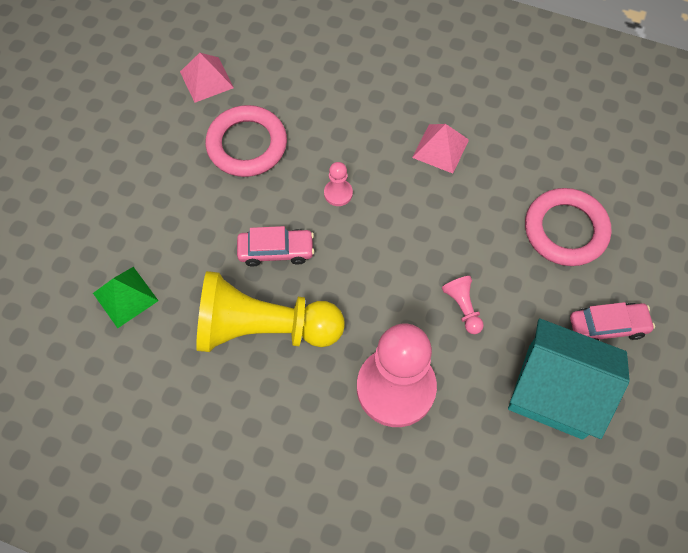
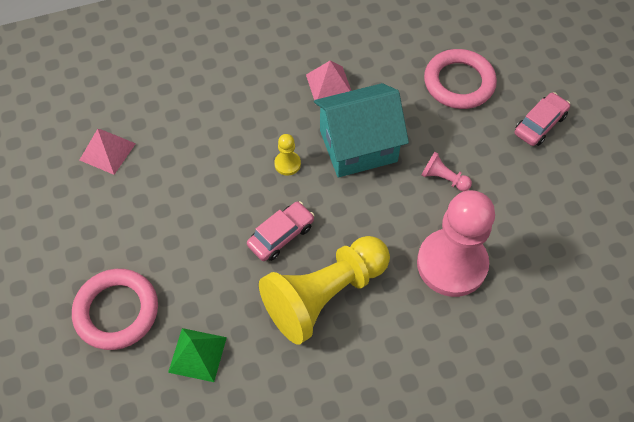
camera: 40 degrees left, 5 degrees down
pink ring [205,105,287,177] -> pink ring moved to [72,269,158,350]
pink pawn [324,162,353,206] -> yellow pawn [274,134,301,176]
turquoise house [508,318,630,439] -> turquoise house moved to [314,83,409,177]

